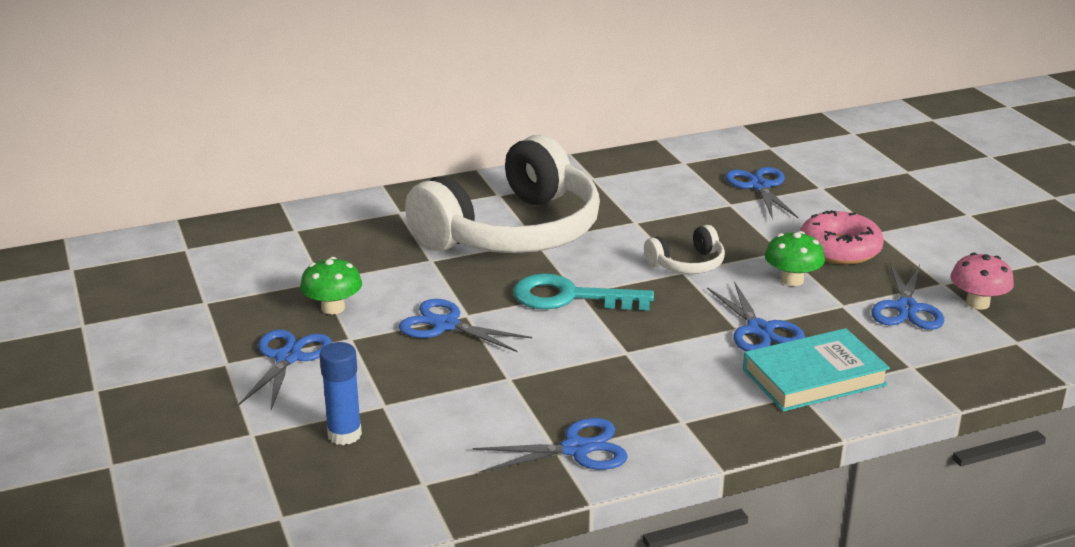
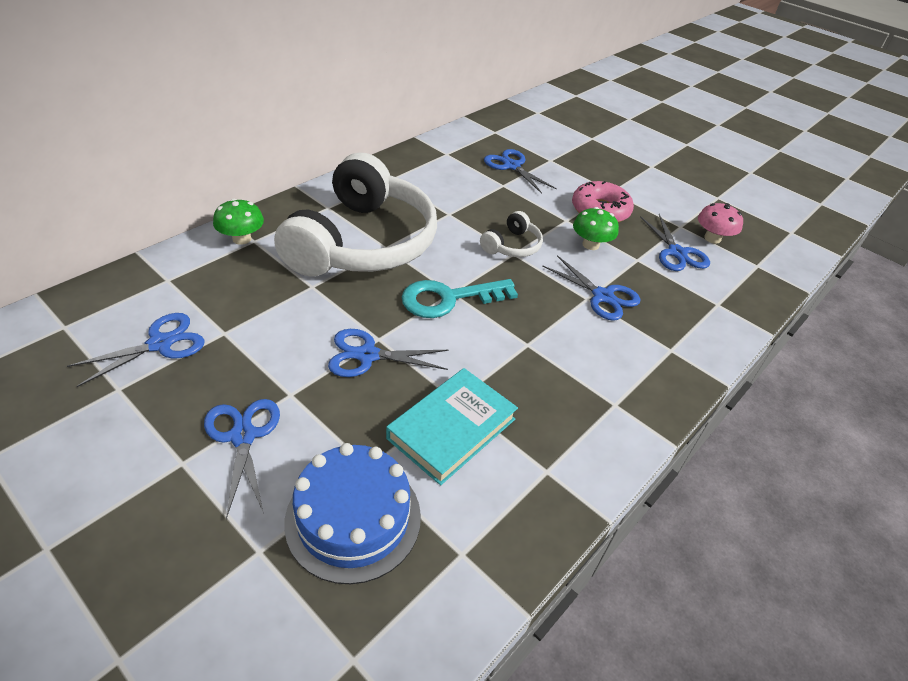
camera: 30 degrees left, 15 degrees up
green mushroom [300,257,362,314] -> green mushroom moved to [213,199,264,245]
blue glue stick [319,342,362,445] -> blue cake [284,443,421,584]
blue scissors [473,418,628,473] -> blue scissors moved to [67,313,205,387]
turquoise book [743,328,890,412] -> turquoise book moved to [386,368,518,485]

